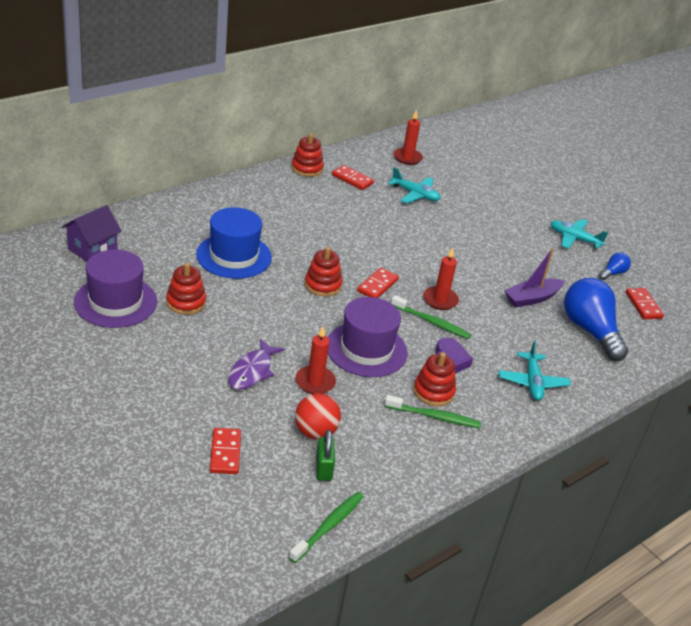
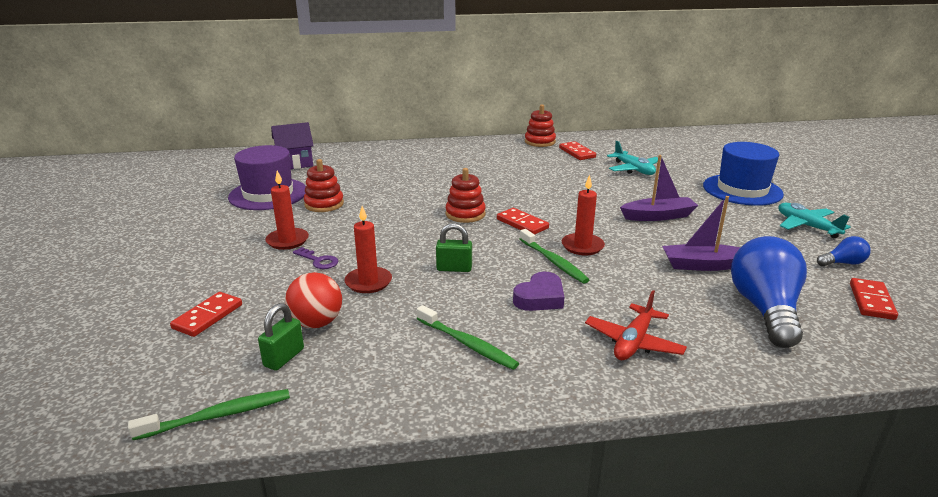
camera: 35 degrees right, 10 degrees down
blue hat [196,207,272,279] -> blue hat moved to [703,142,784,206]
purple fish [228,339,285,390] -> purple key [293,247,338,269]
purple hat [328,297,408,377] -> green padlock [436,223,472,272]
red domino [357,268,399,298] -> red domino turned 75 degrees clockwise [497,208,549,234]
red candle [393,110,423,165] -> red candle moved to [265,171,309,250]
red stacking toy [413,352,456,406] -> none
turquoise plane [499,340,571,401] -> red plane [585,290,687,360]
none -> purple boat [620,155,698,221]

